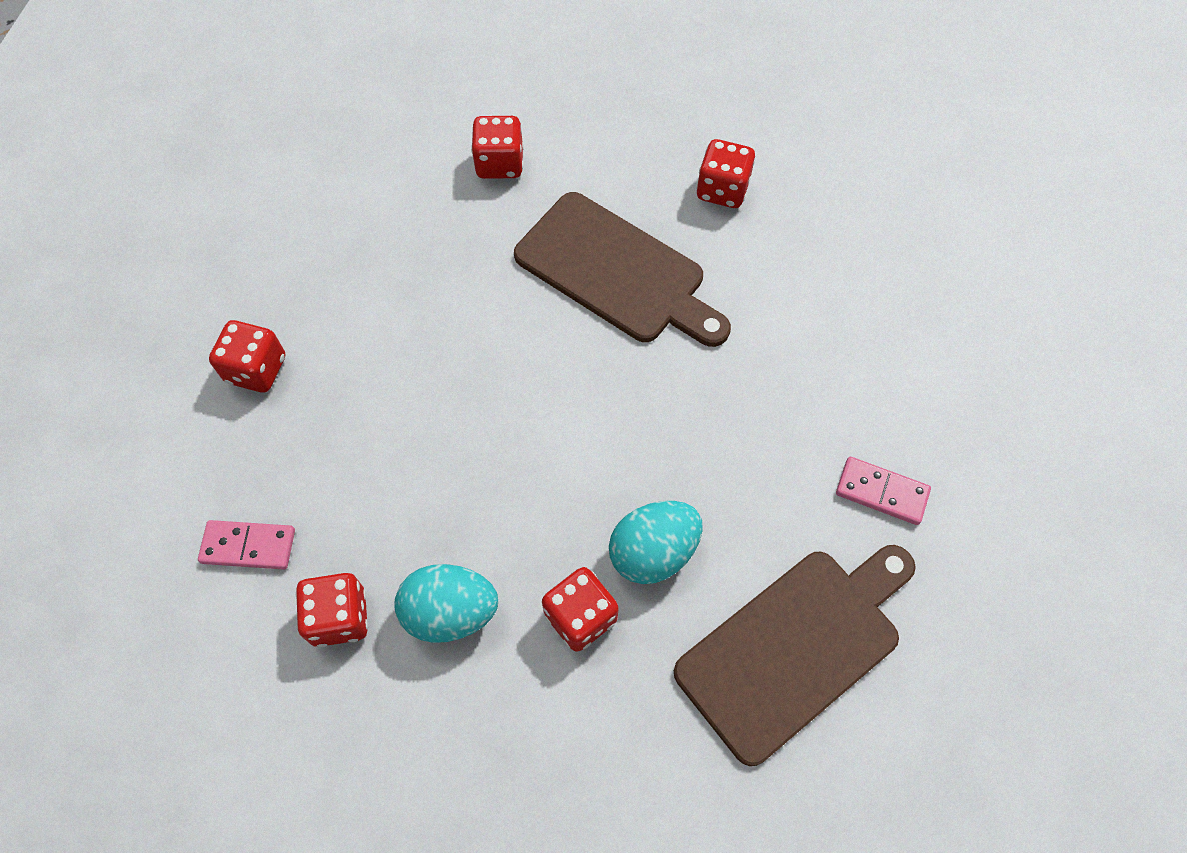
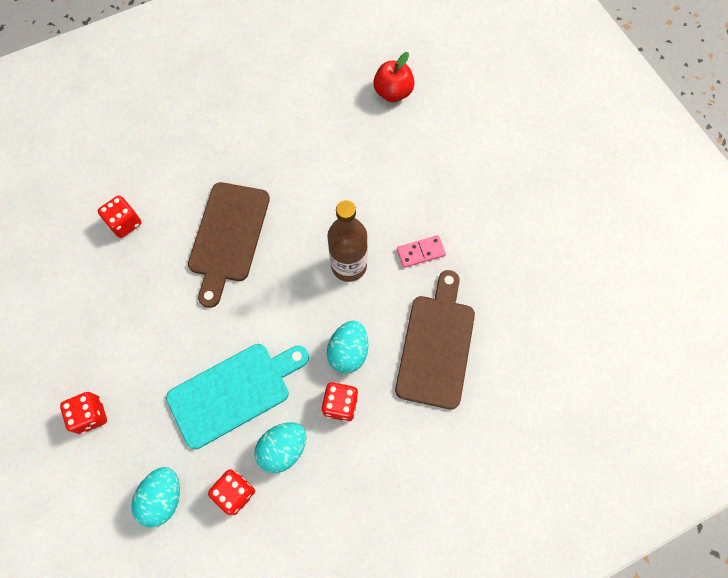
camera: 40 degrees left, 5 degrees up
pink domino [198,520,295,570] -> turquoise egg [131,467,180,528]
brown cutting board [514,192,731,347] -> brown cutting board turned 105 degrees clockwise [188,182,270,308]
red dice [696,139,755,208] -> none
none -> turquoise cutting board [166,344,309,449]
none -> brown bottle [327,200,368,282]
none -> red apple [373,52,415,102]

